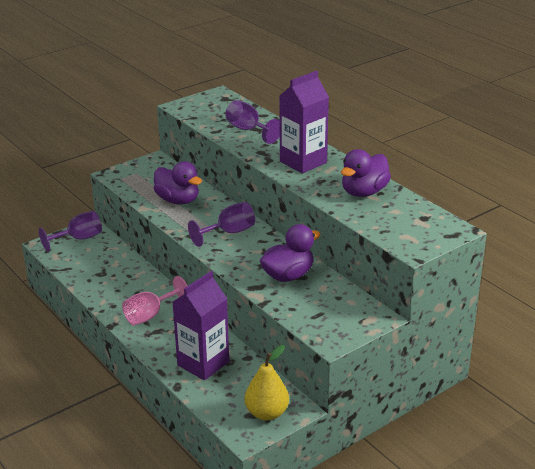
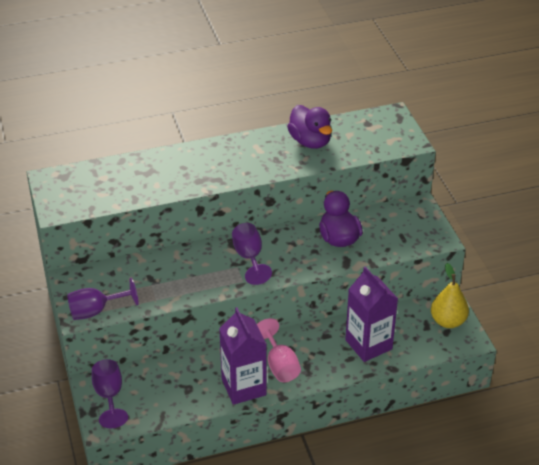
camera: 70 degrees left, 10 degrees up
purple duck [154,161,202,205] -> none
purple goblet [225,100,280,144] -> purple goblet moved to [67,278,139,320]
purple carton [279,71,329,173] -> purple carton moved to [219,307,267,405]

